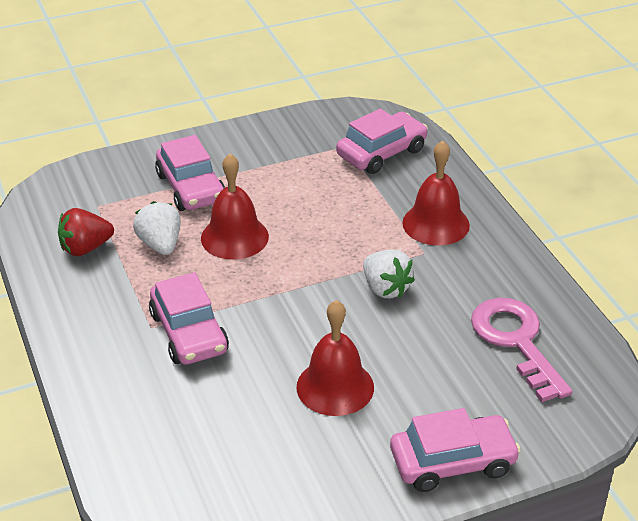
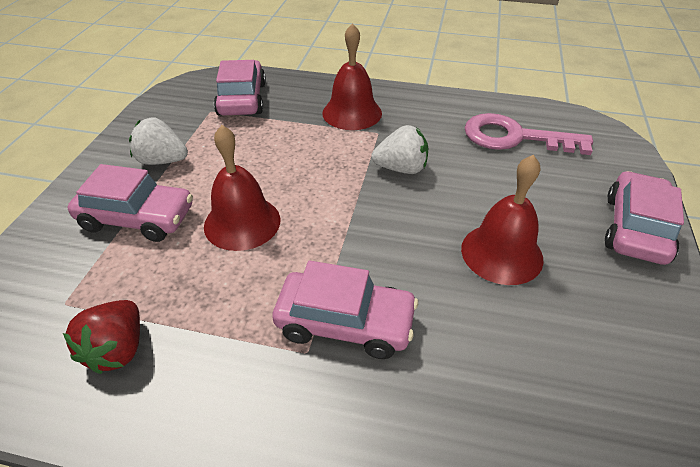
camera: 55 degrees left, 5 degrees up
white strawberry [133,201,181,255] -> white strawberry moved to [129,117,188,165]

